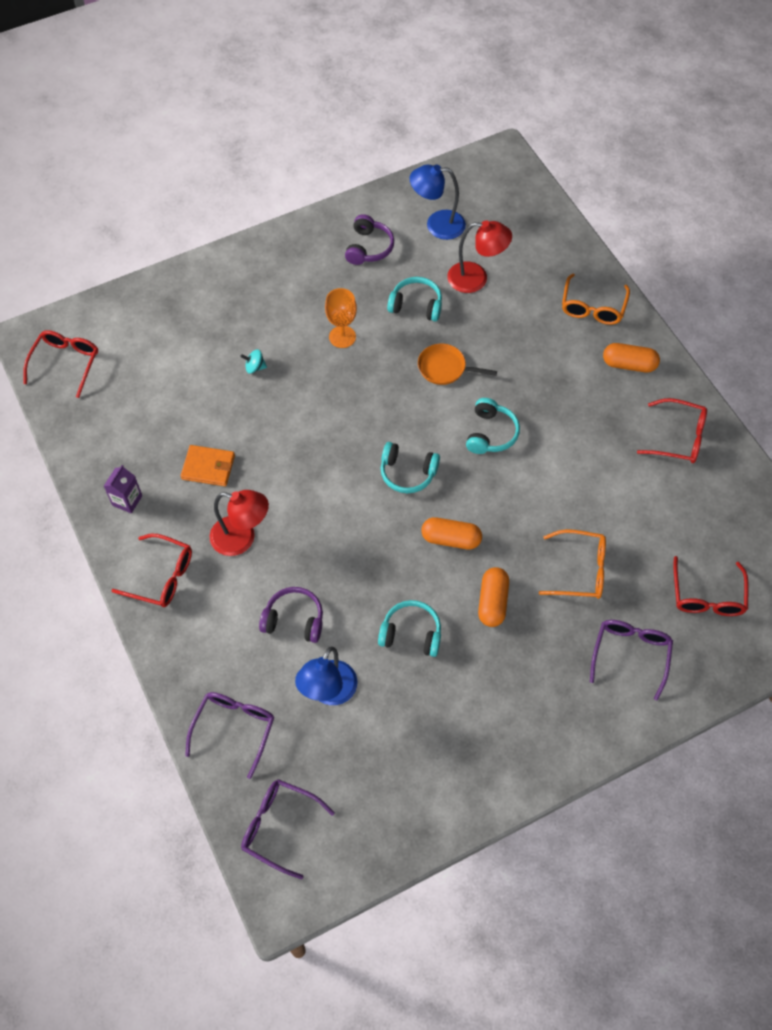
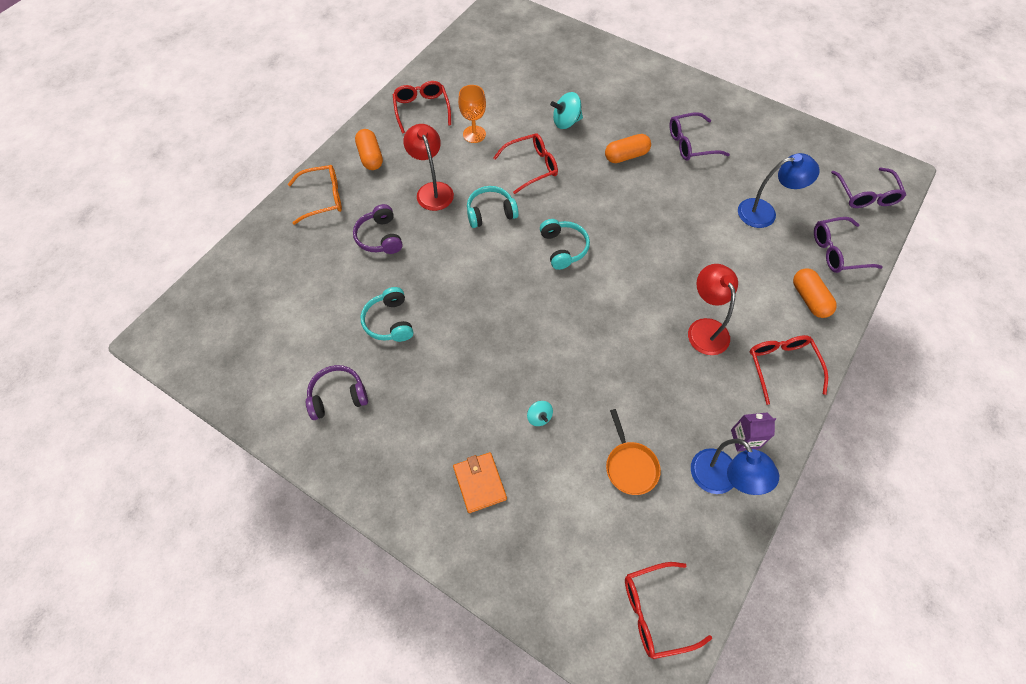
camera: 120 degrees left, 0 degrees up
orange wallet [181,445,235,486] -> orange wallet moved to [453,452,507,513]
purple headphones [259,587,323,643] -> purple headphones moved to [353,204,403,254]
orange goblet [325,288,357,348] -> orange goblet moved to [458,85,486,143]
turquoise headphones [378,600,441,657] -> none
blue lamp [410,164,466,240] -> blue lamp moved to [691,439,779,495]
orange pan [418,344,497,385] -> orange pan moved to [606,409,661,495]
orange capsule [421,517,482,550] -> orange capsule moved to [793,268,837,318]
red lamp [447,220,512,293] -> red lamp moved to [403,124,454,211]
orange glasses [539,529,606,599] -> turquoise spinning top [550,92,583,129]
purple glasses [590,620,673,700] -> purple glasses moved to [669,112,730,161]
red glasses [673,556,749,616] -> red glasses moved to [493,133,558,194]

